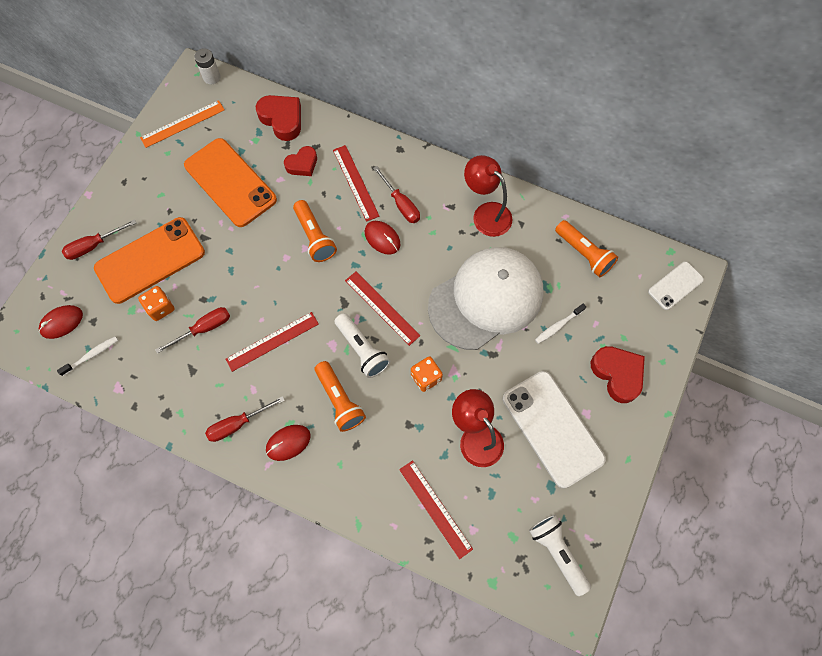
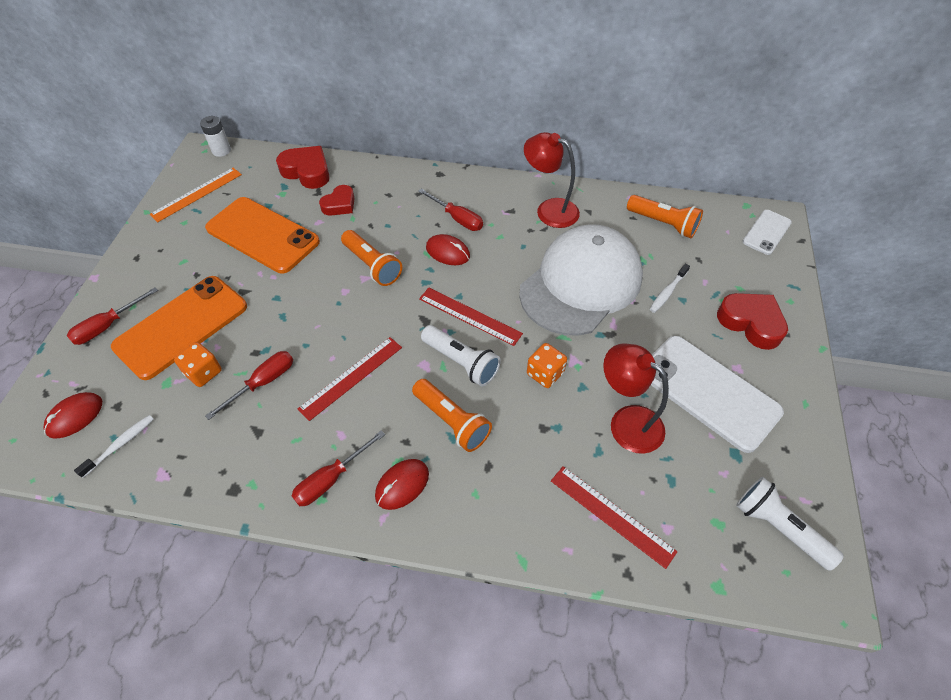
camera: 15 degrees left, 15 degrees down
red ruler [333,145,380,222] -> none

